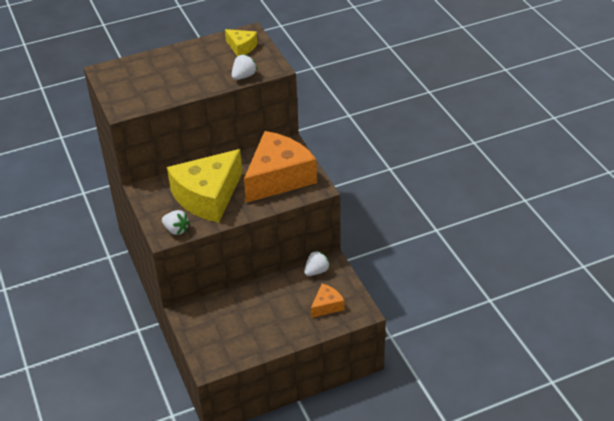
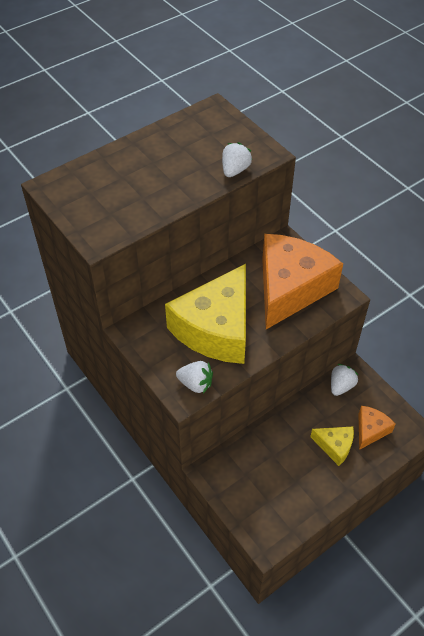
camera: 15 degrees left, 10 degrees up
yellow cheese [225,29,258,56] -> yellow cheese moved to [310,427,354,466]

